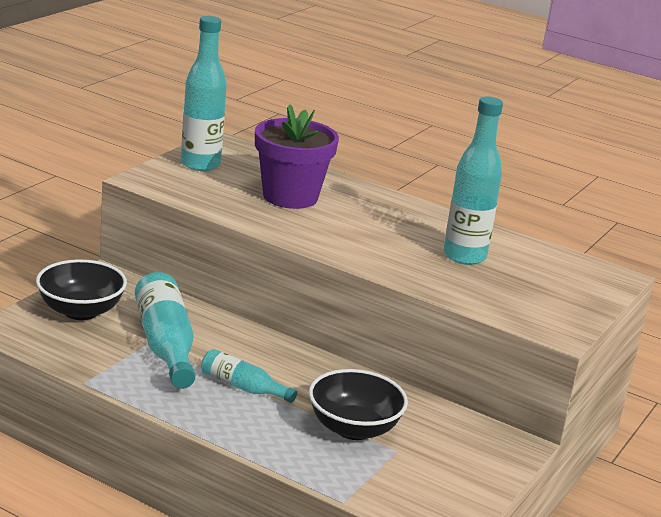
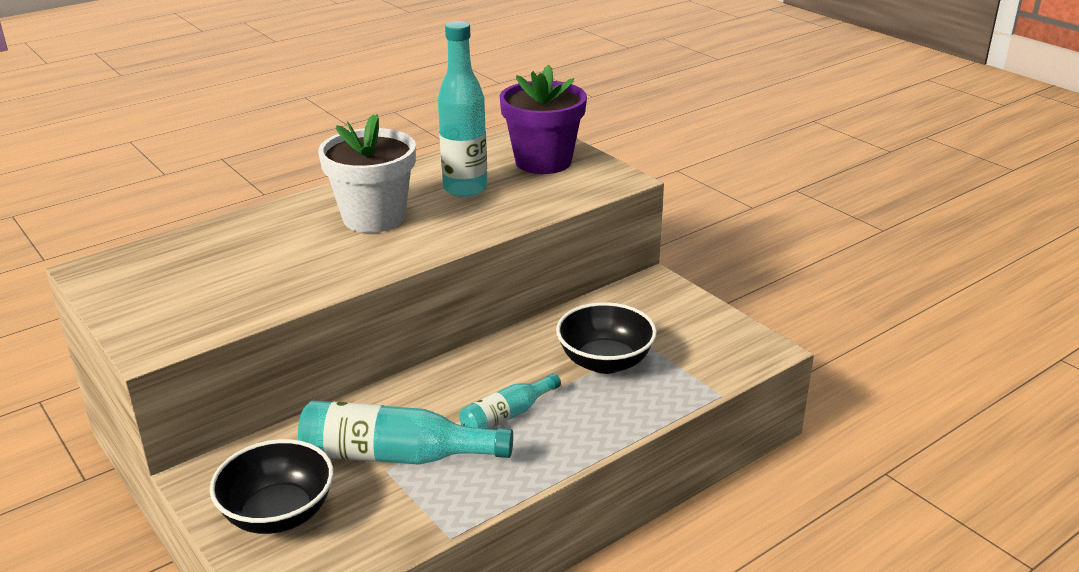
camera: 65 degrees left, 5 degrees up
turquoise bottle [181,16,227,171] -> none
purple flower pot [255,104,339,209] -> purple flower pot moved to [499,65,587,174]
none -> white flower pot [318,114,416,233]

